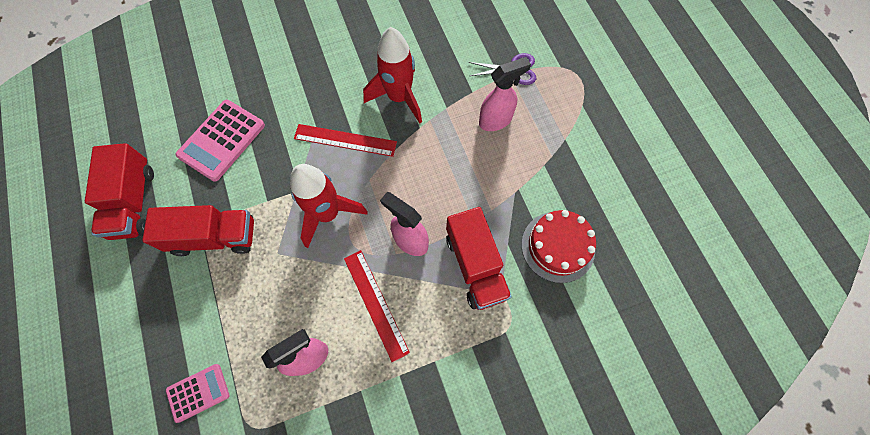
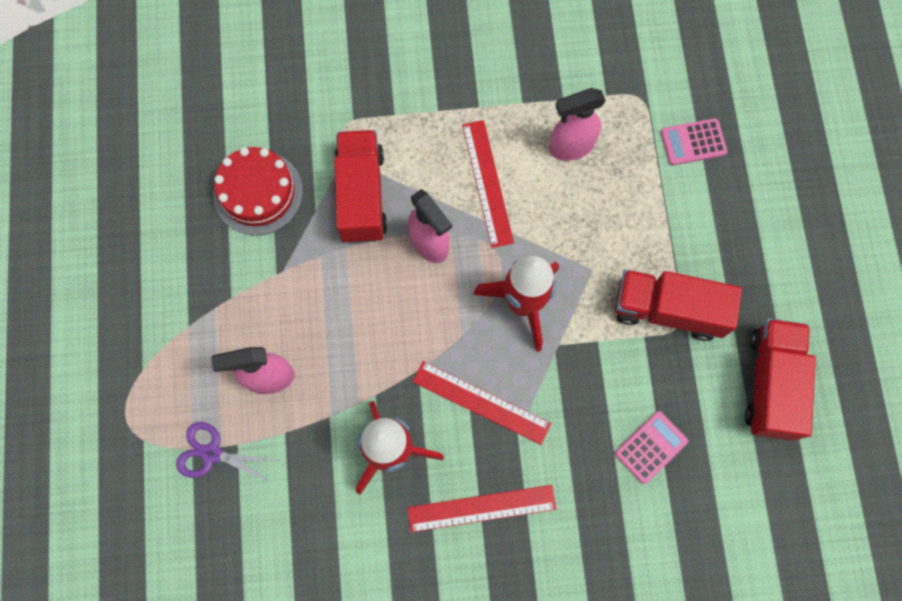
camera: 165 degrees left, 5 degrees up
pink calculator [175,100,265,182] -> pink calculator [615,411,688,484], size x0.59
none -> red ruler [407,485,556,532]

